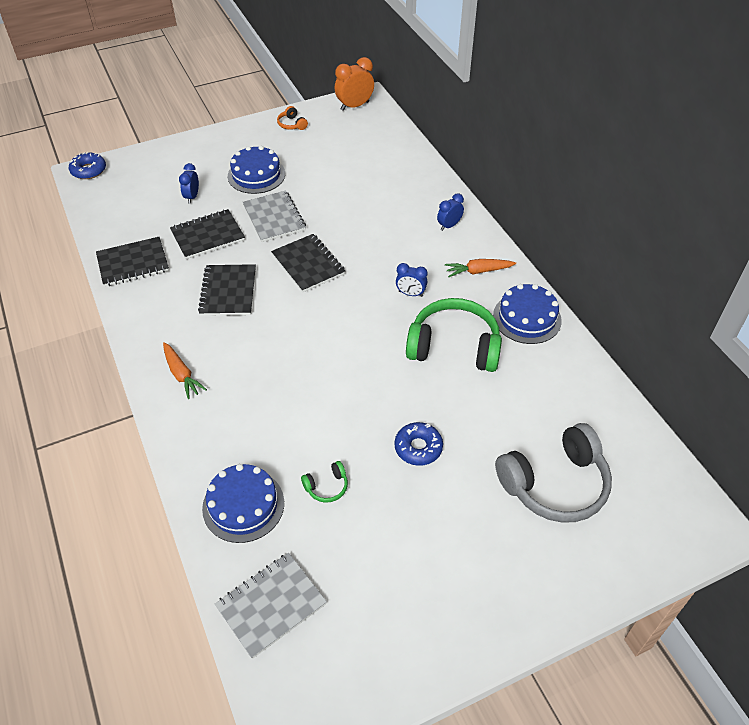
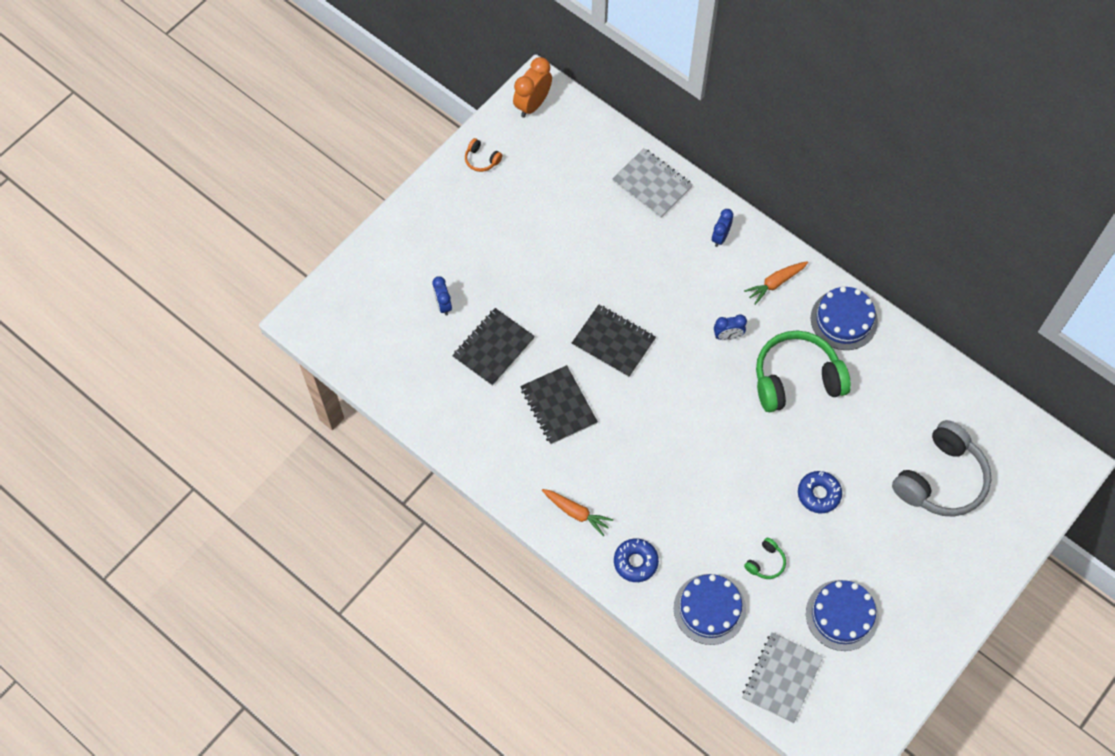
camera: 25 degrees left, 15 degrees up
blue donut [69,152,106,179] -> blue donut moved to [614,539,659,582]
black notebook [96,237,169,287] -> none
blue cake [228,146,285,194] -> blue cake moved to [806,580,879,651]
grey notebook [243,190,306,242] -> grey notebook moved to [612,148,693,218]

